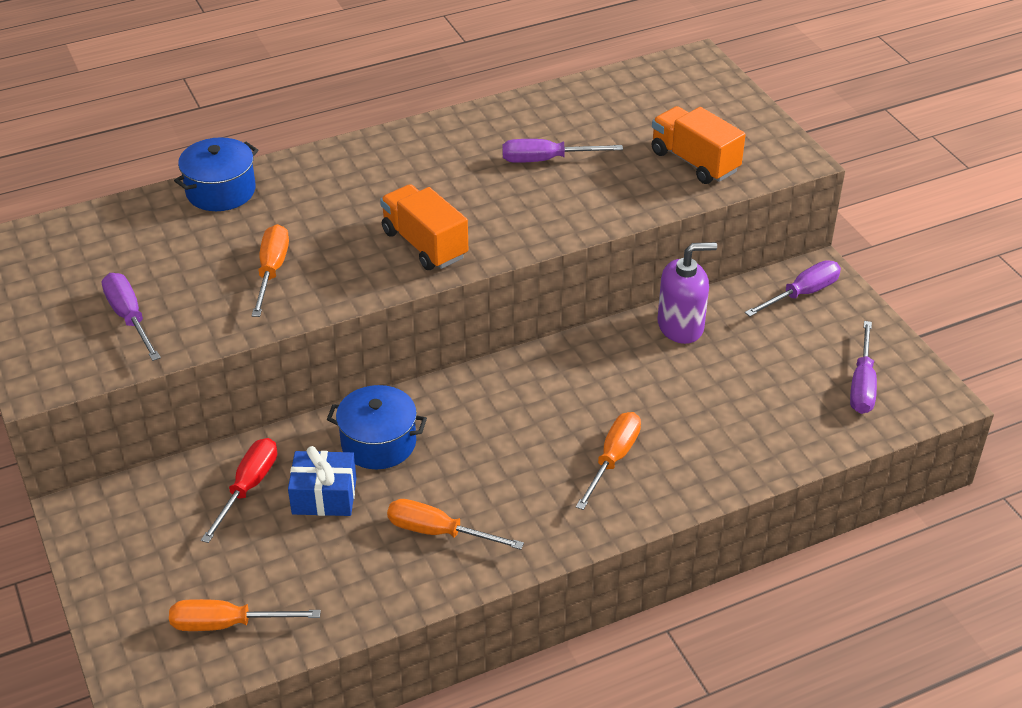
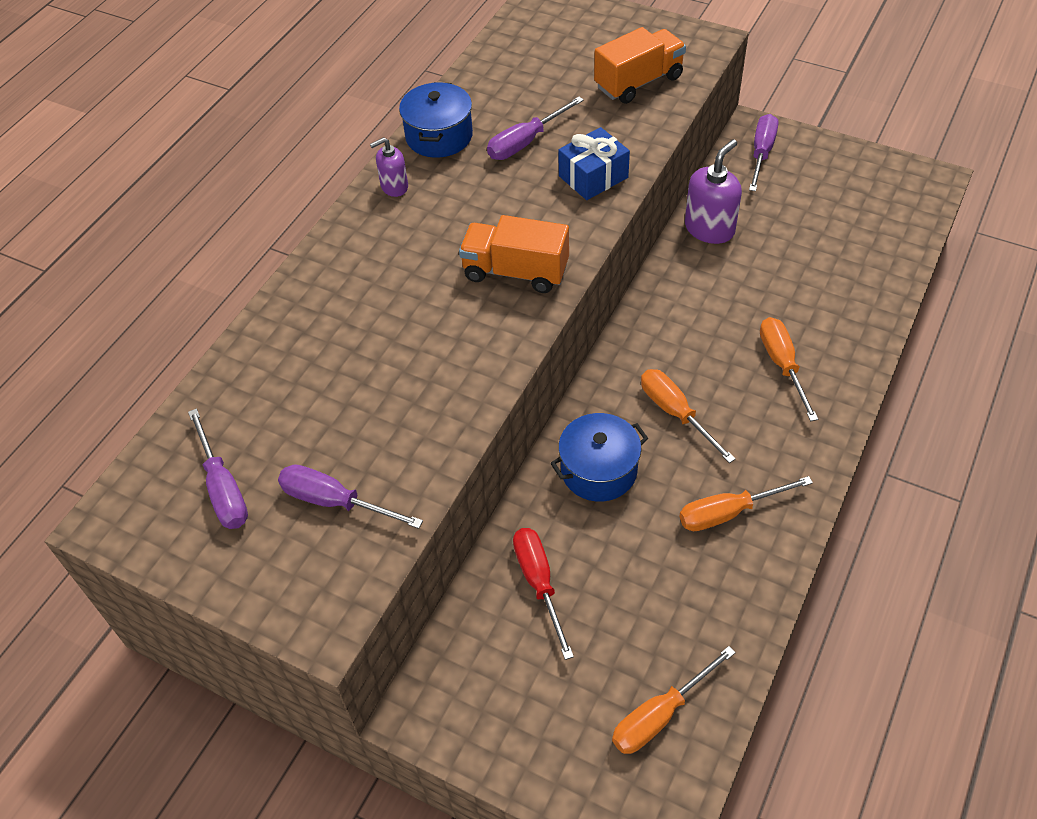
camera: 35 degrees left, 10 degrees up
blue pot [174,137,258,211] -> blue pot moved to [399,82,473,158]
orange screwdriver [252,224,289,317] -> orange screwdriver moved to [641,369,736,463]
blue gift [288,446,357,516] -> blue gift moved to [558,127,630,200]
orange truck [652,106,746,184] -> orange truck turned 135 degrees clockwise [594,27,686,104]
purple screwdriver [850,321,877,414] -> purple screwdriver moved to [188,409,248,529]
none -> purple soap dispenser [370,137,408,197]

